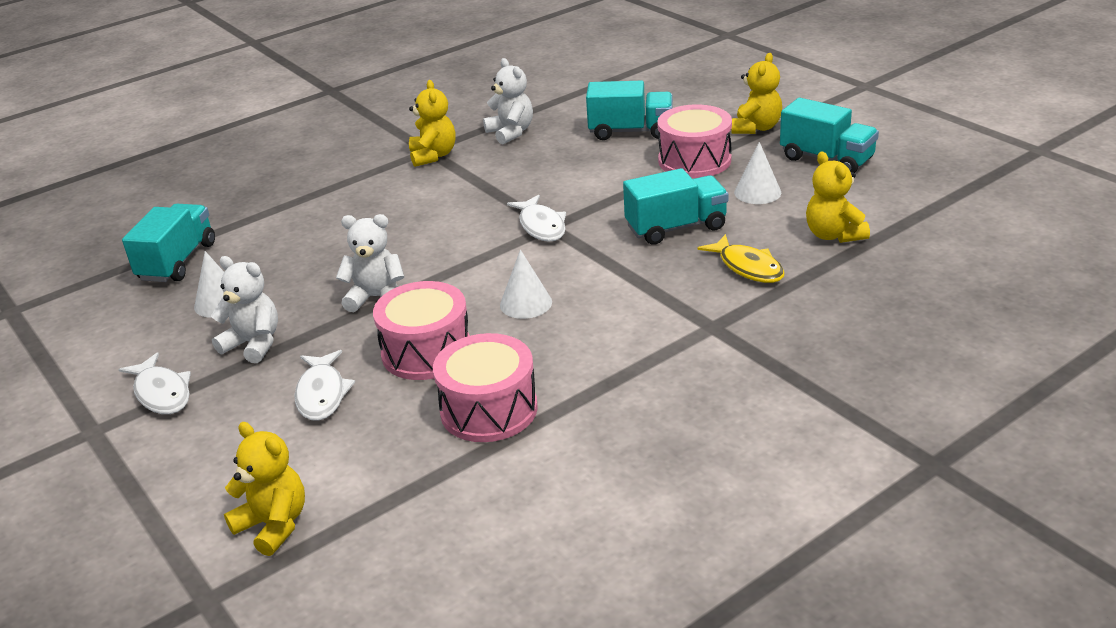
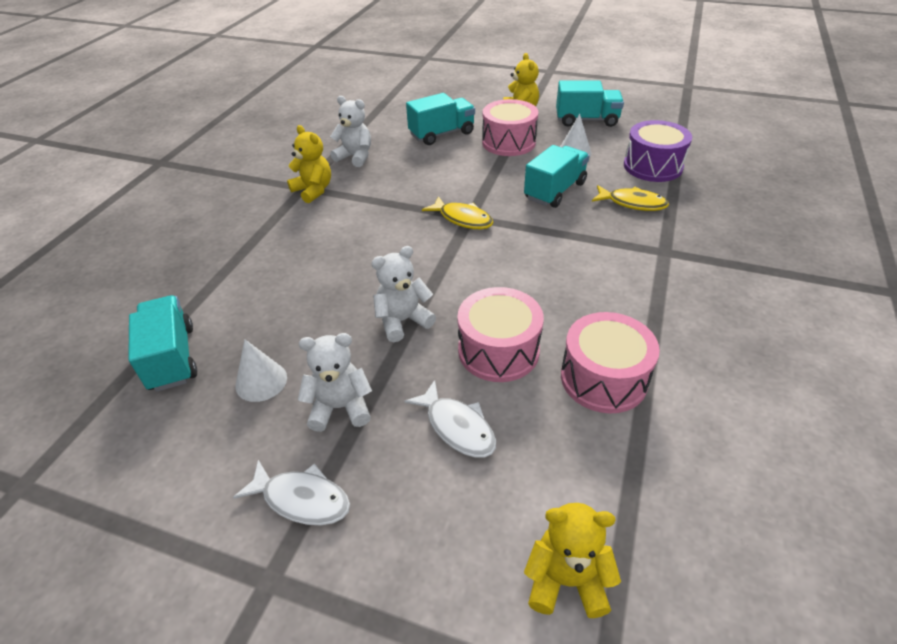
camera: 35 degrees left, 10 degrees up
white cone [500,250,552,319] -> none
white fish [507,195,566,242] -> yellow fish [422,196,493,229]
yellow teddy bear [806,151,870,243] -> purple drum [624,120,692,182]

